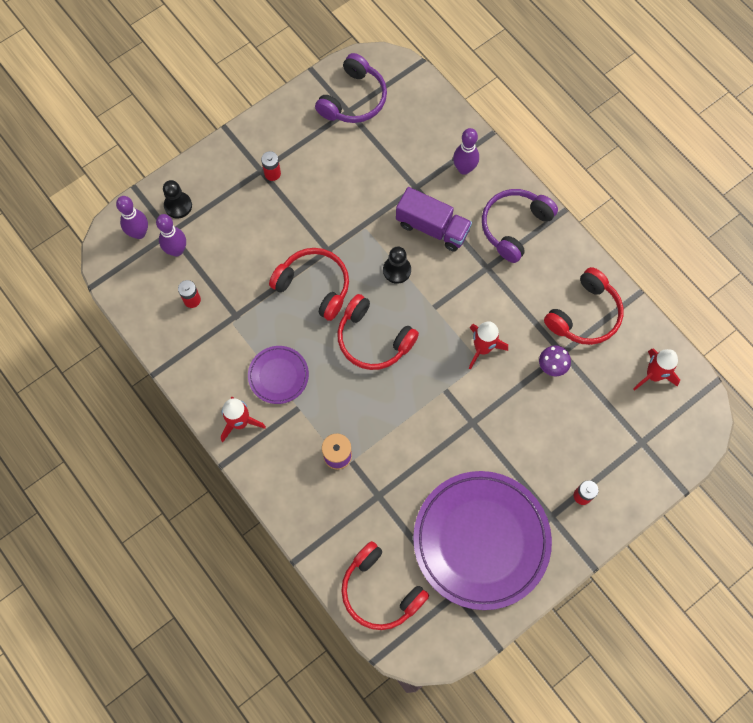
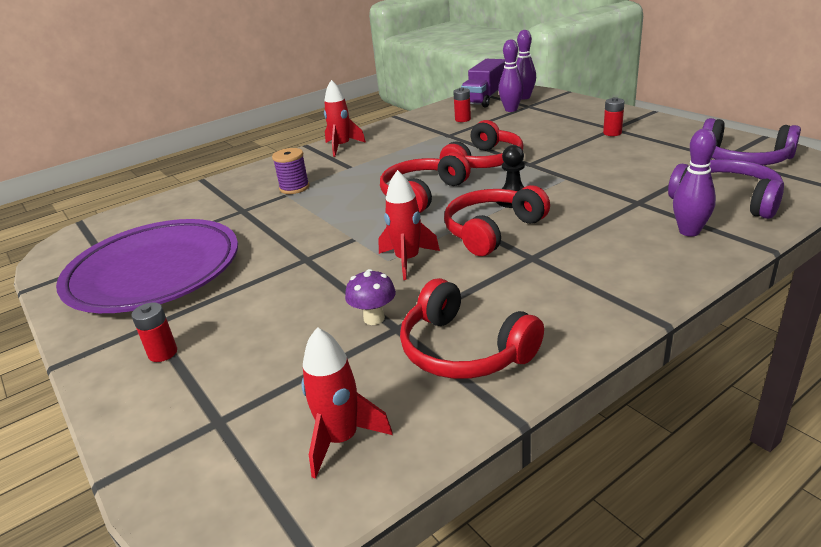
camera: 95 degrees right, 40 degrees down
black pawn [163,180,192,218] -> none
purple plate [248,346,309,404] -> none
red headphones [341,541,429,630] -> red headphones moved to [444,185,550,256]
purple truck [396,187,472,252] -> purple truck moved to [461,59,505,107]
purple headphones [482,189,558,263] -> purple headphones moved to [668,159,784,219]

